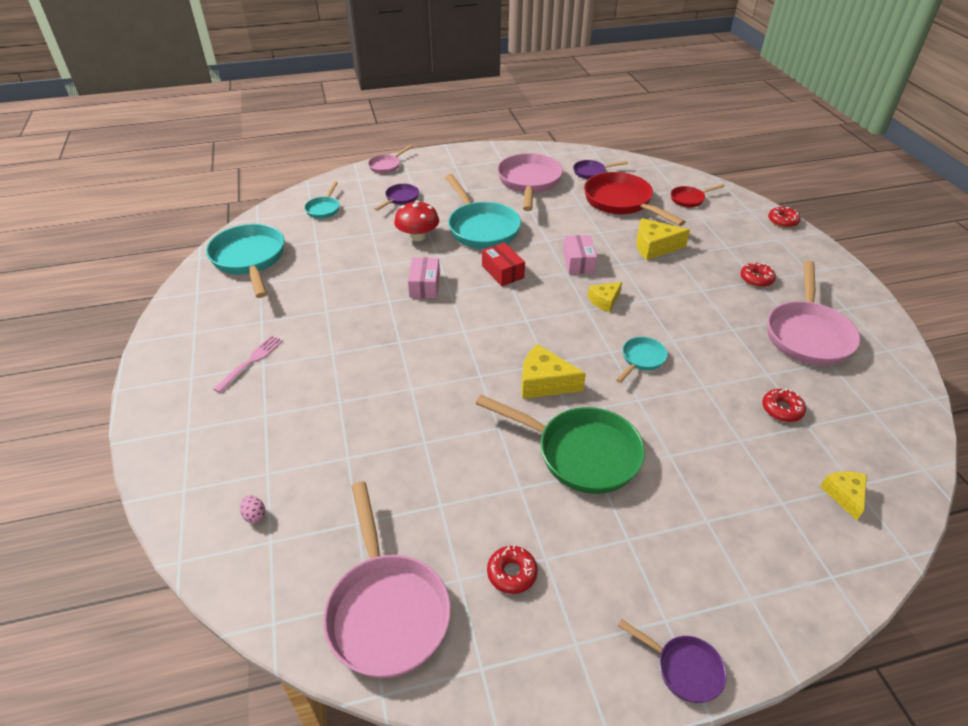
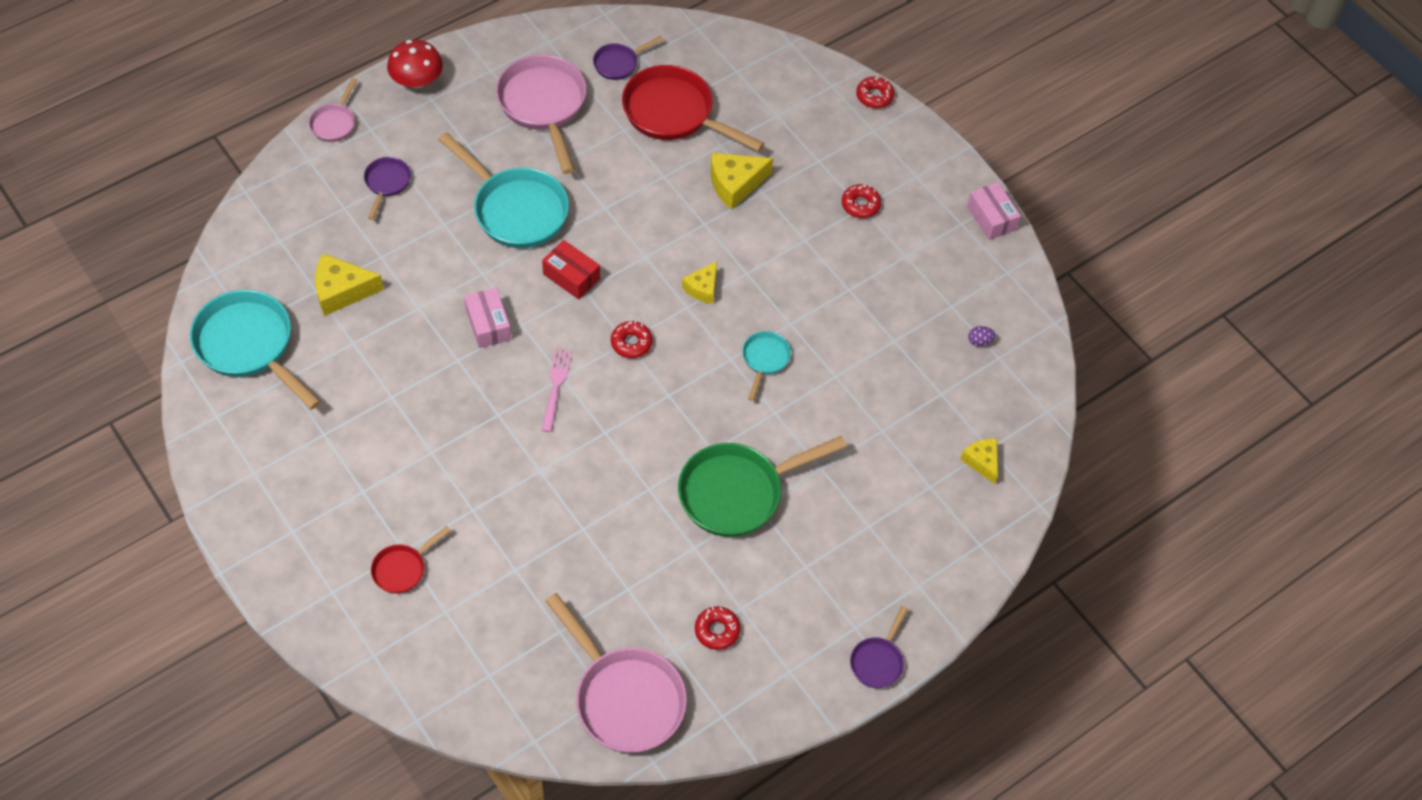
camera: 25 degrees left, 15 degrees up
pink fork [213,335,283,393] -> pink fork moved to [541,349,572,432]
pink egg [240,495,266,523] -> none
turquoise pan [304,181,340,219] -> none
red mushroom [394,201,439,241] -> red mushroom moved to [387,40,443,88]
green pan [475,395,645,494] -> green pan turned 150 degrees clockwise [678,436,847,537]
yellow cheese [521,344,586,399] -> yellow cheese moved to [315,253,384,316]
pink box [563,235,597,274] -> pink box moved to [967,182,1021,240]
purple pan [618,619,727,703] -> purple pan turned 105 degrees clockwise [850,606,908,688]
red pan [671,184,725,207] -> red pan moved to [371,526,451,594]
red donut [762,388,806,422] -> red donut moved to [611,321,653,358]
pink pan [767,260,860,366] -> none
none -> purple egg [968,326,996,346]

